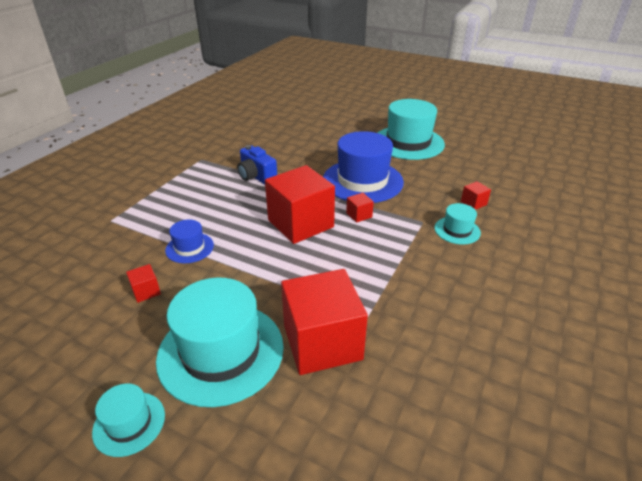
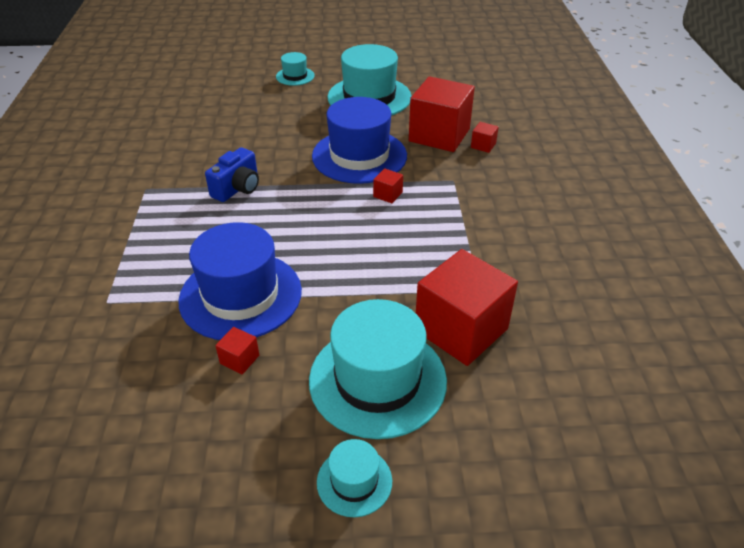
camera: 30 degrees left, 5 degrees up
blue hat [165,220,214,263] -> blue hat [178,222,302,340], size x2.07
blue camera [237,145,277,185] -> blue camera turned 75 degrees counterclockwise [205,147,259,202]
red cube [265,165,335,244] -> red cube moved to [409,76,475,152]
turquoise hat [434,203,481,245] -> turquoise hat moved to [276,52,315,86]

